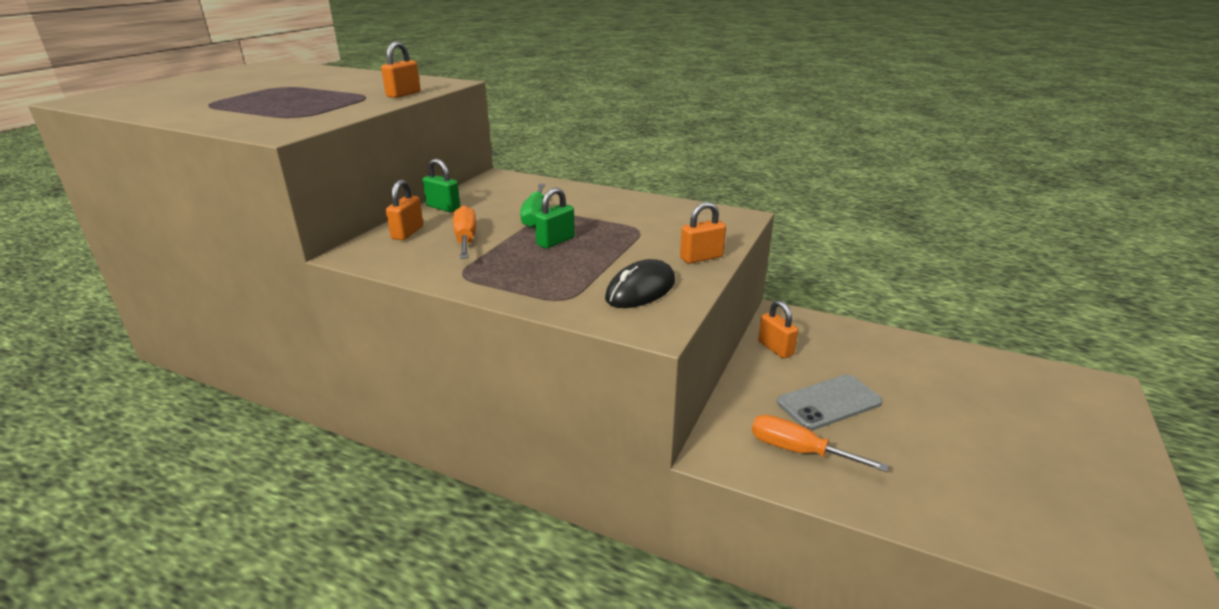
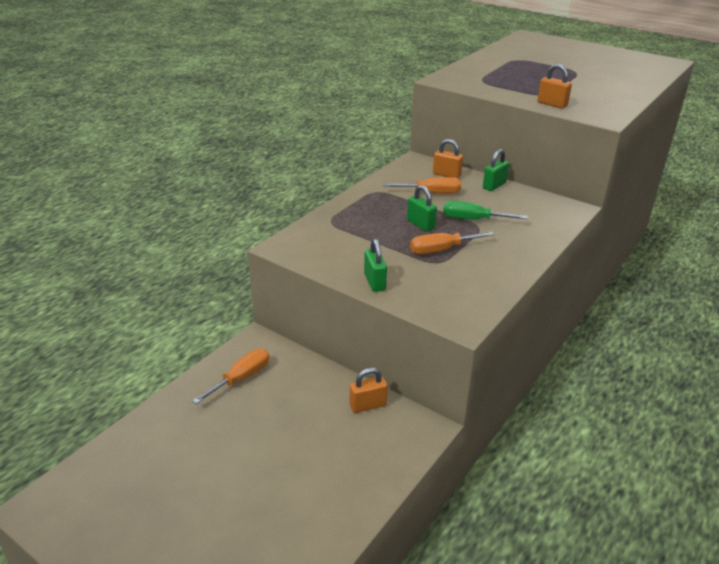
camera: 100 degrees right, 5 degrees up
black mouse [605,259,675,308] -> none
orange padlock [680,202,726,264] -> green padlock [364,239,387,292]
grey phone [777,374,883,430] -> none
none -> orange screwdriver [410,231,495,254]

